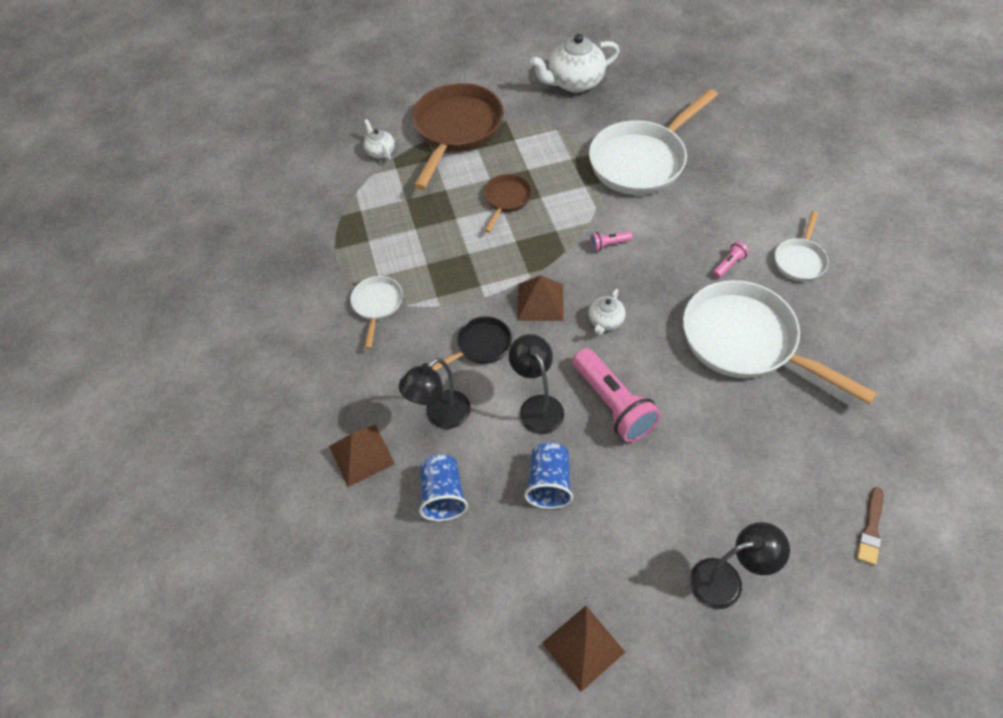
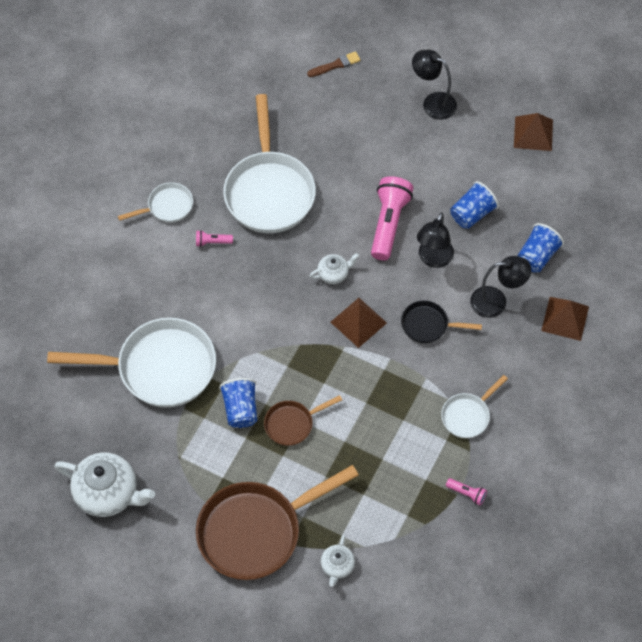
camera: 140 degrees left, 5 degrees up
pink flashlight [590,231,632,251] -> pink flashlight moved to [446,478,487,505]
none -> blue cup [219,378,257,428]

